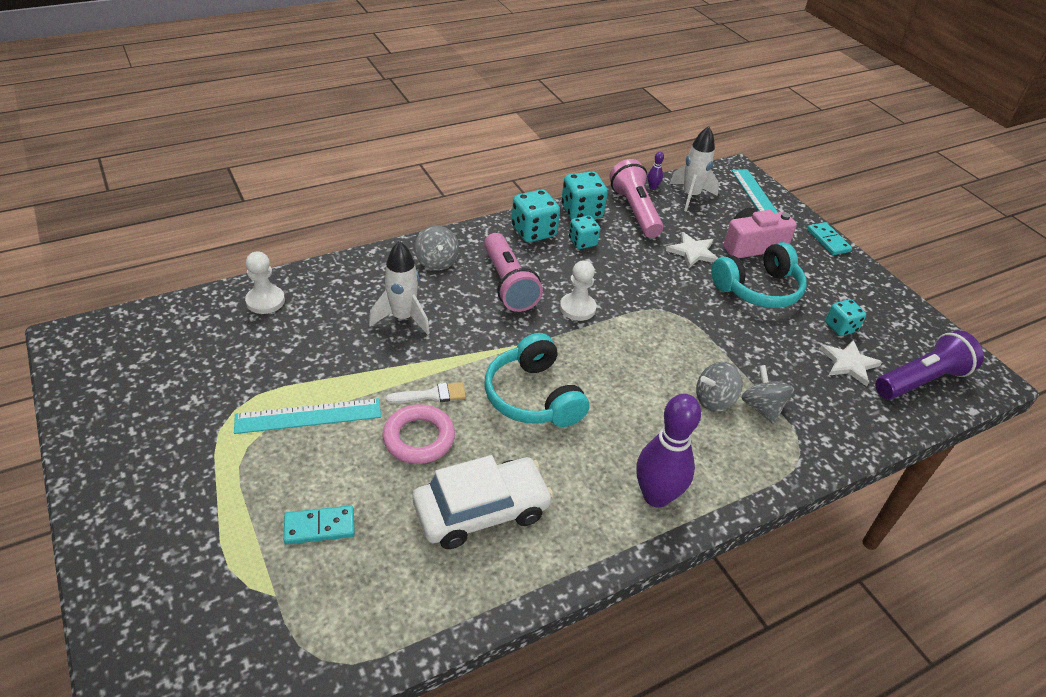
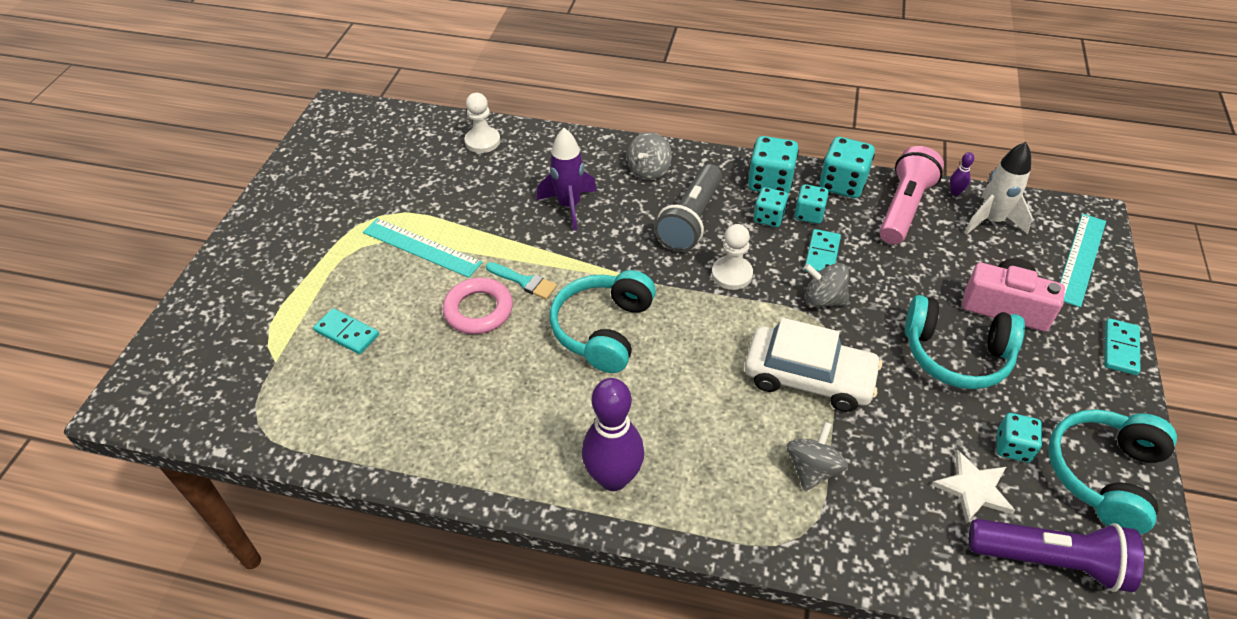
camera: 45 degrees right, 5 degrees up
white rocket [369,241,430,335] -> purple rocket [537,128,597,230]
white brush [386,382,466,403] -> turquoise brush [486,262,557,299]
white car [413,455,553,549] -> white car moved to [745,318,882,412]
pink flashlight [484,233,543,312] -> grey flashlight [654,164,722,252]
white star [666,232,718,268] -> none
grey spinning top [696,362,743,412] -> grey spinning top moved to [804,263,849,307]
none -> turquoise dice [754,187,788,227]
none -> turquoise domino [804,229,841,272]
none -> turquoise headphones [1048,409,1177,534]

